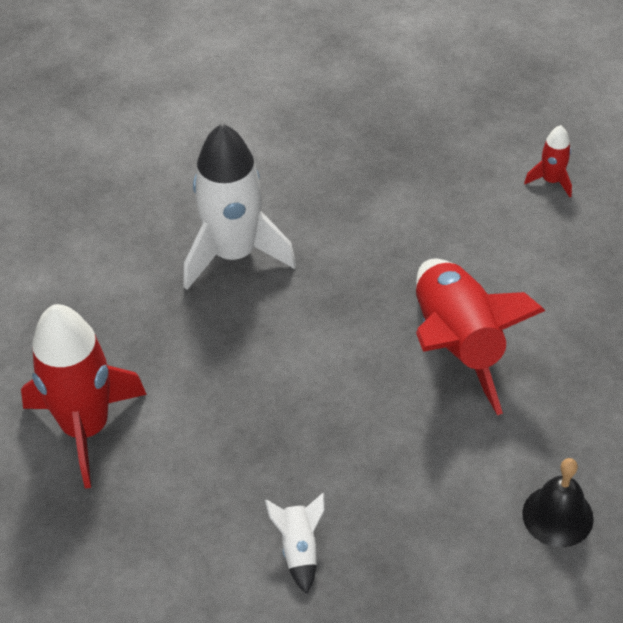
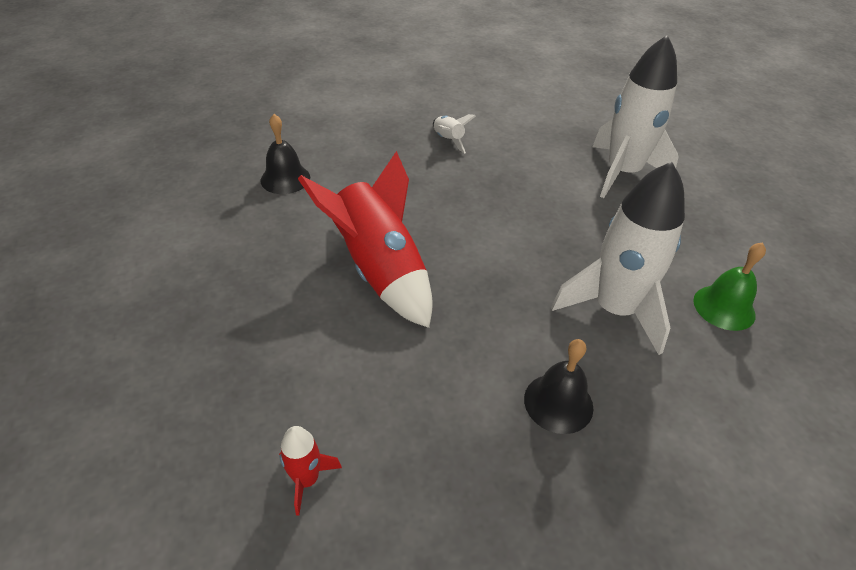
camera: 160 degrees right, 5 degrees down
red rocket [21,304,147,489] -> white rocket [592,35,679,198]
none -> black bell [524,339,593,434]
none -> green bell [693,242,766,331]

